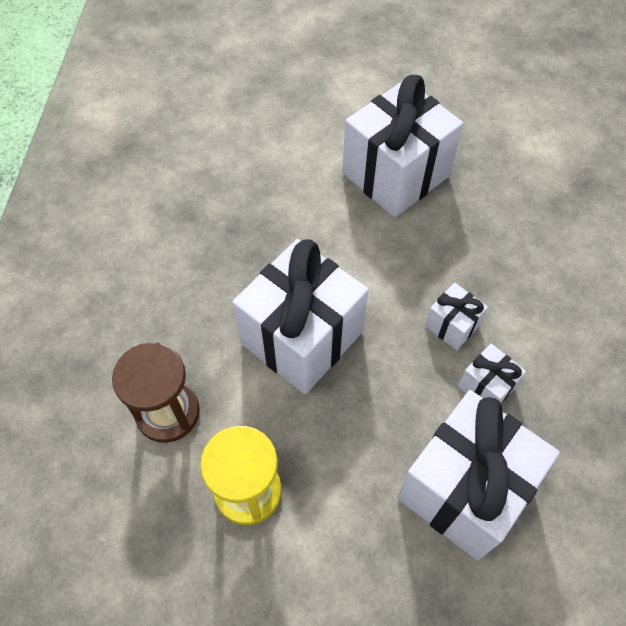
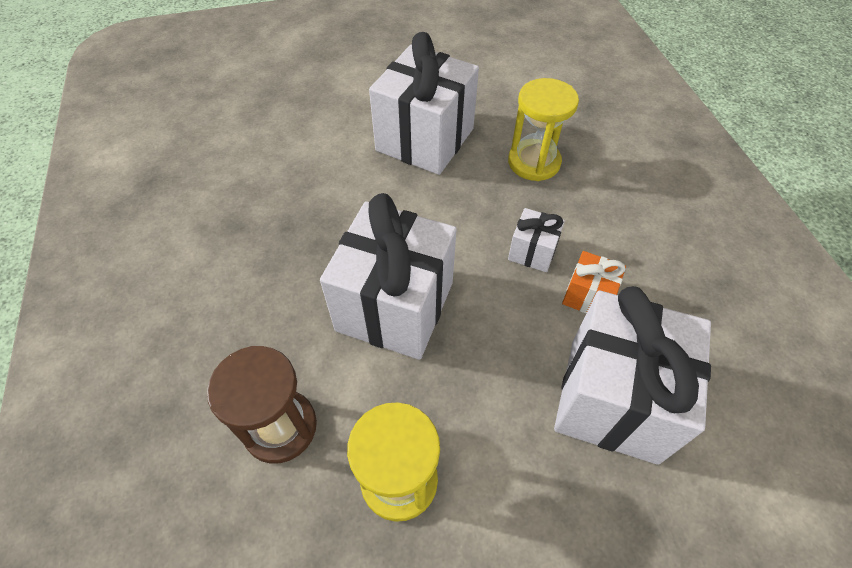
camera: 20 degrees left, 5 degrees down
white gift [458,344,526,403] -> orange gift [562,251,626,313]
none -> yellow hourglass [508,78,579,181]

